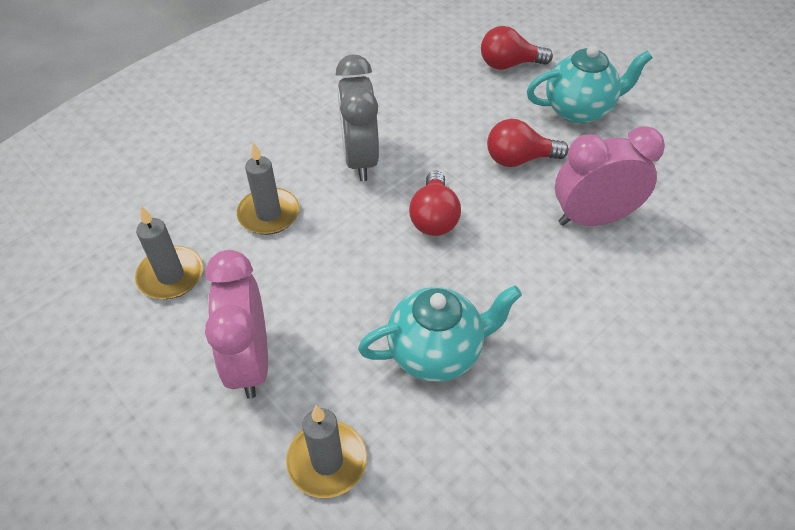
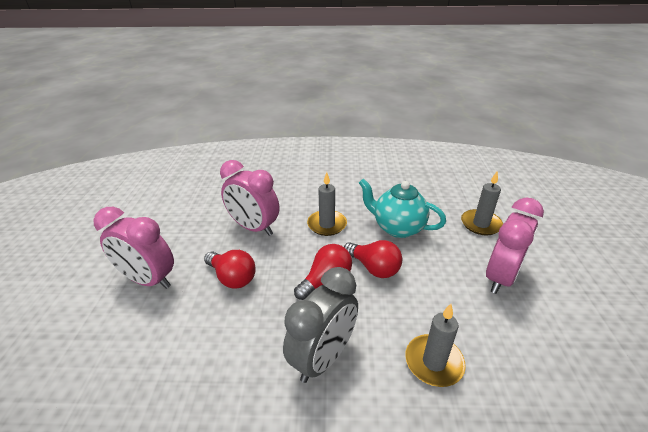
camera: 135 degrees left, 15 degrees down
grey candle [135,206,203,299] -> grey candle moved to [307,172,347,236]
red light bulb [481,26,553,70] -> red light bulb moved to [344,240,402,278]
turquoise teapot [527,45,653,124] -> pink clock [93,207,174,289]

